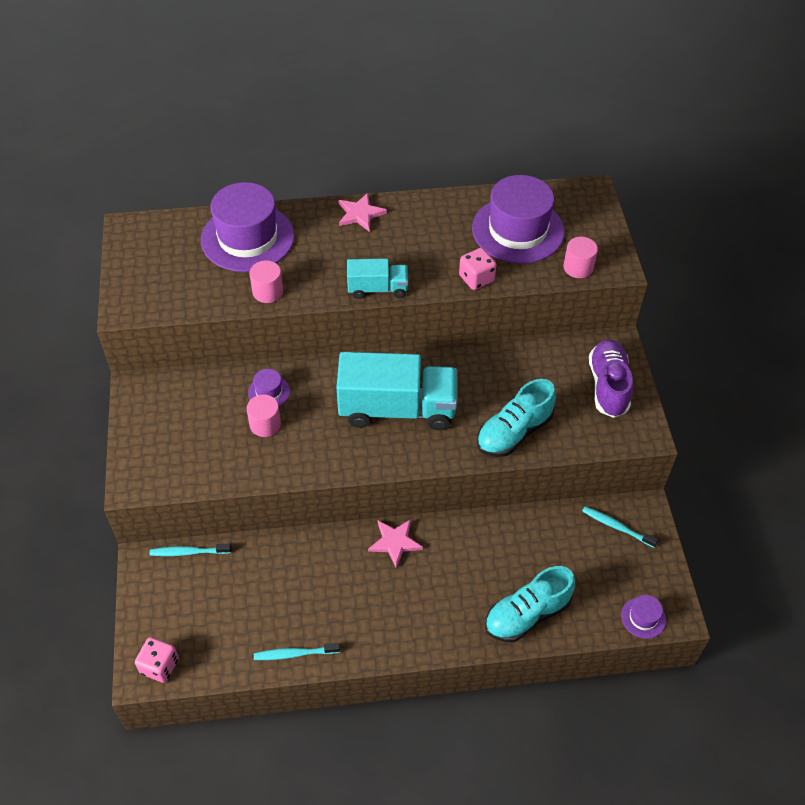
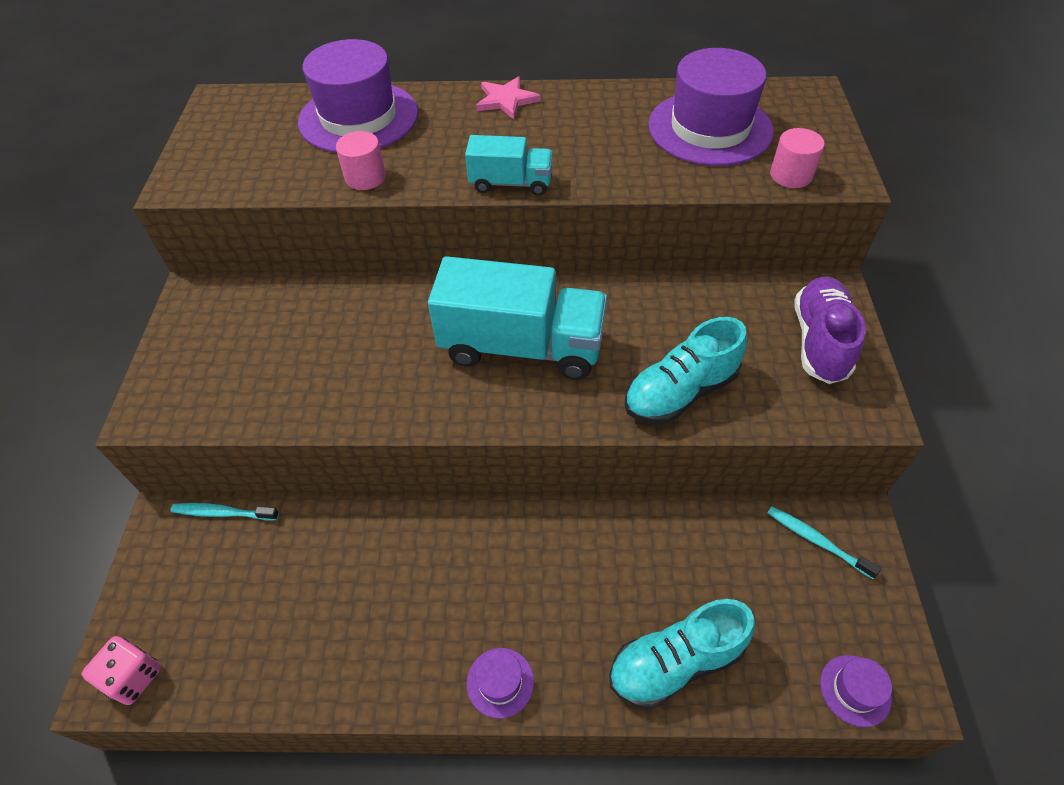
camera: 10 degrees right, 0 degrees up
pink cylinder [247,395,281,437] -> none
purple hat [248,369,290,406] -> purple hat moved to [467,648,534,719]
turquoise toothbrush [254,643,340,660] -> none
pink star [368,519,423,568] -> none
pink dice [459,248,497,290] -> none

